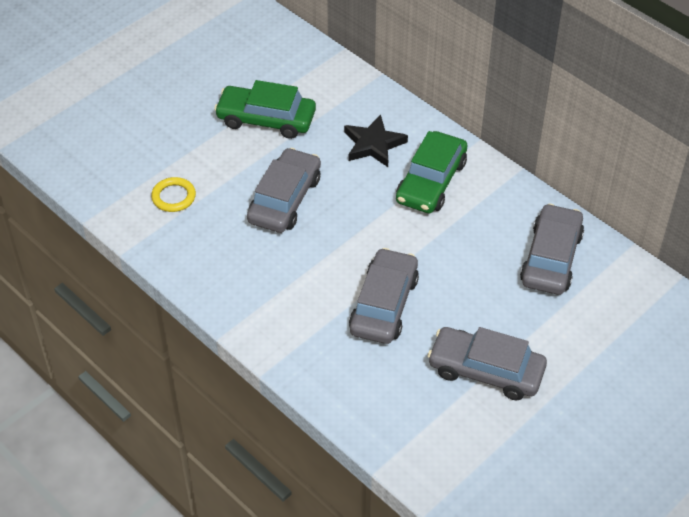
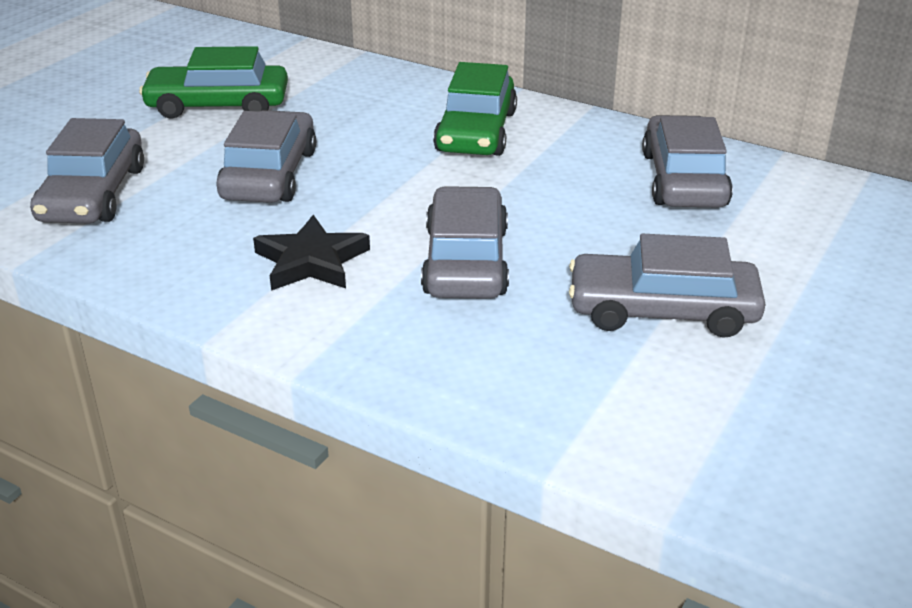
camera: 15 degrees left, 15 degrees down
yellow ring [151,177,196,212] -> grey car [30,118,144,224]
black star [344,114,408,167] -> black star moved to [253,215,370,291]

